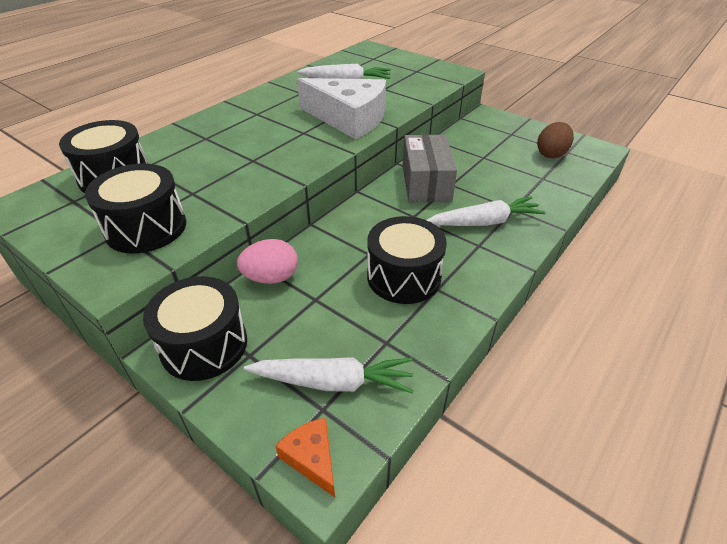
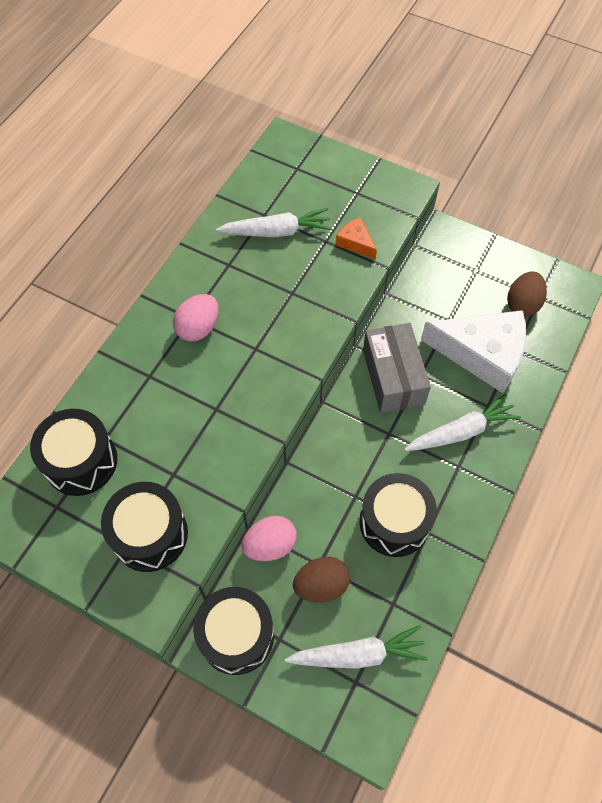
camera: 10 degrees left, 20 degrees up
orange cheese [275,418,335,497] -> orange cheese moved to [336,217,377,259]
white cheese [297,78,386,139] -> white cheese moved to [421,310,526,393]
none -> pink egg [173,294,219,341]
none -> brown egg [293,557,350,603]

